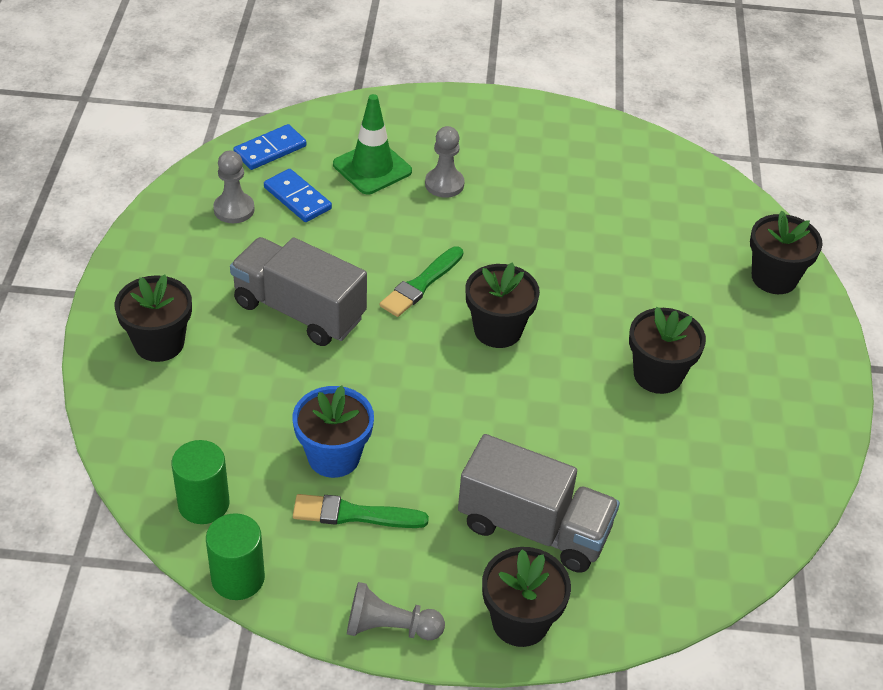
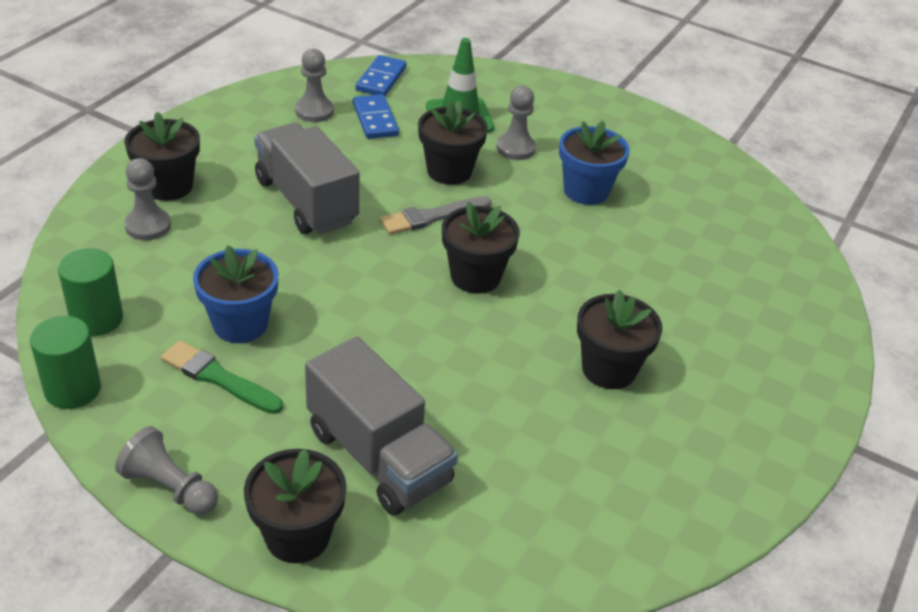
camera: 25 degrees right, 5 degrees down
blue domino [233,124,306,170] -> blue domino turned 60 degrees counterclockwise [356,55,407,96]
green brush [380,247,463,317] -> grey brush [380,196,491,235]
black flower pot [750,211,823,294] -> black flower pot moved to [418,100,488,185]
none -> grey pawn [124,158,171,240]
none -> blue flower pot [559,120,630,205]

